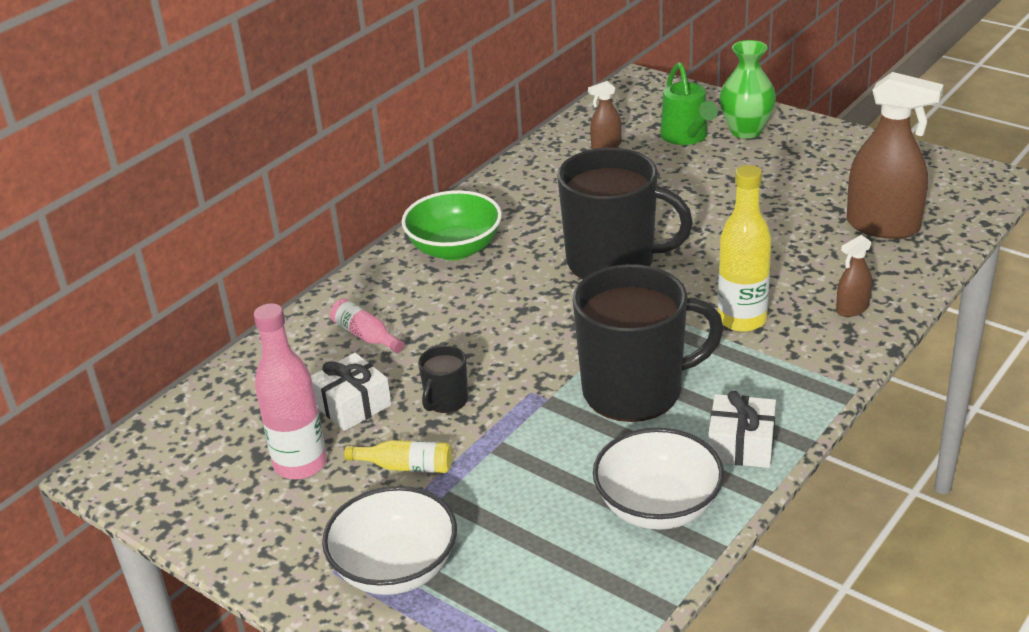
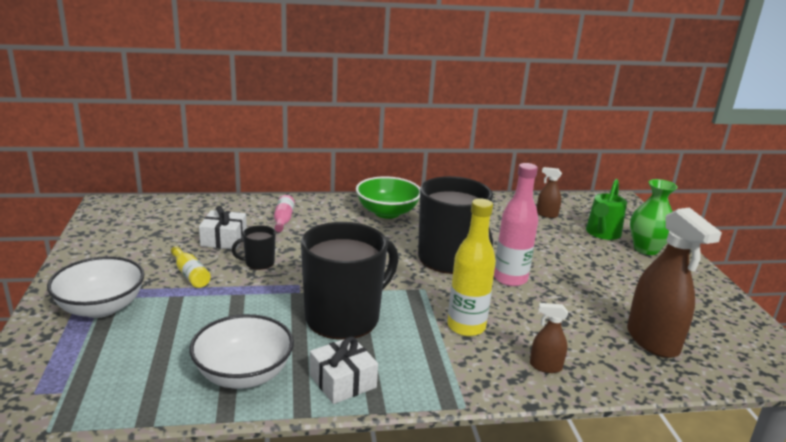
camera: 40 degrees right, 10 degrees down
pink bottle [254,303,327,479] -> pink bottle moved to [494,163,538,286]
black mug [573,264,724,422] -> black mug turned 75 degrees counterclockwise [301,222,399,340]

